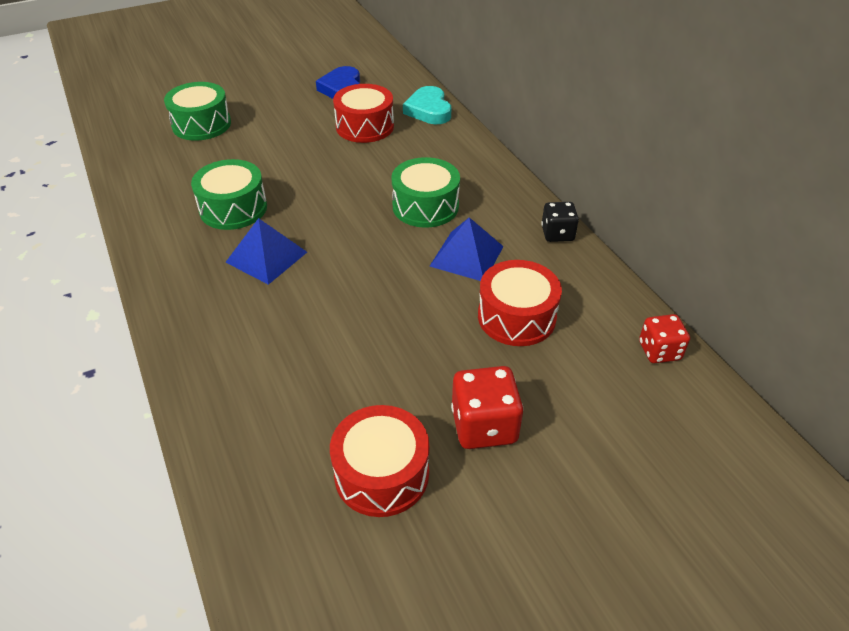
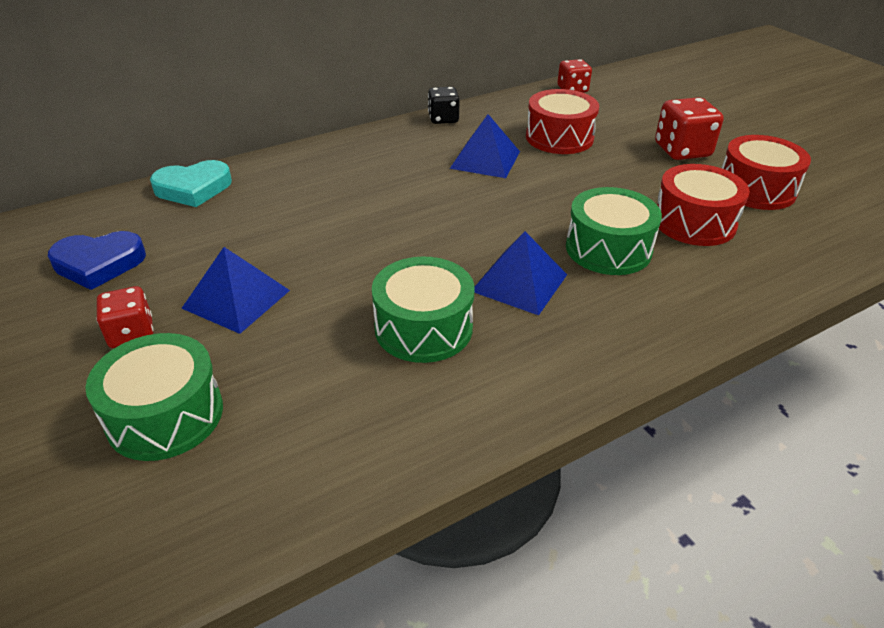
camera: 95 degrees left, 5 degrees down
red drum [333,84,394,143] -> red drum moved to [657,164,750,246]
green drum [391,157,460,228] -> green drum moved to [566,187,662,275]
none -> red dice [96,286,153,348]
none -> blue pyramid [181,247,290,334]

